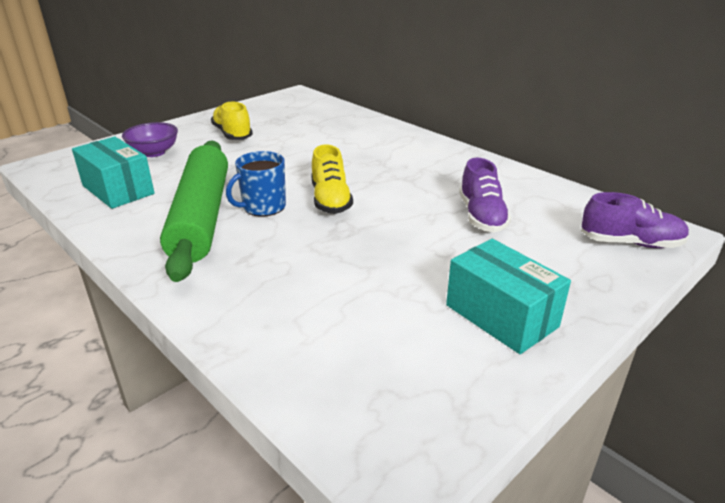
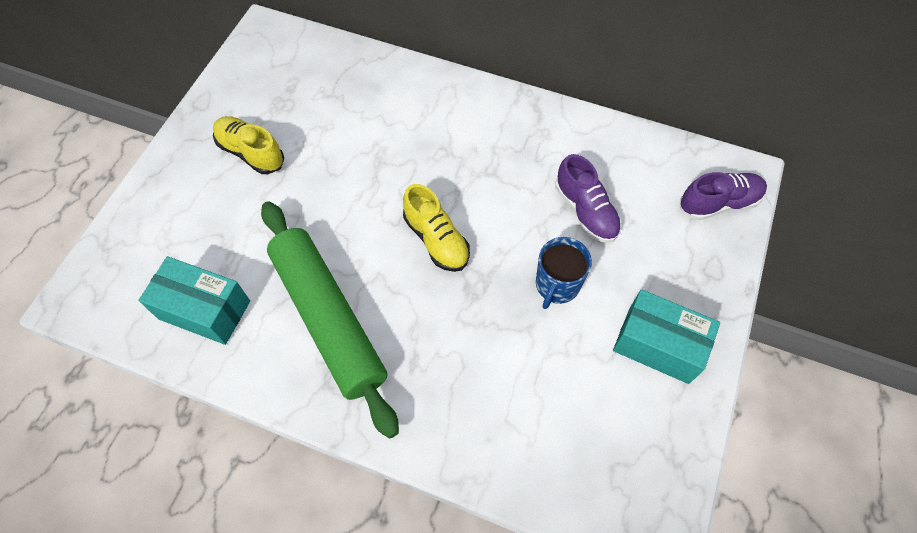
camera: 25 degrees left, 30 degrees up
purple bowl [122,122,178,157] -> none
blue mug [226,151,286,217] -> blue mug moved to [536,237,592,309]

